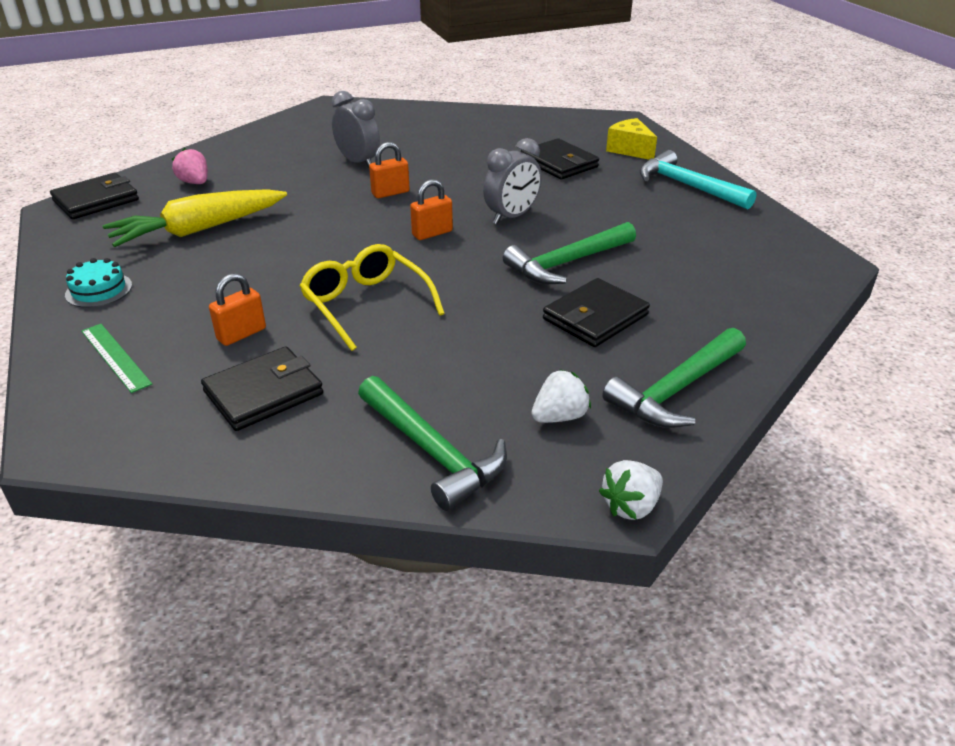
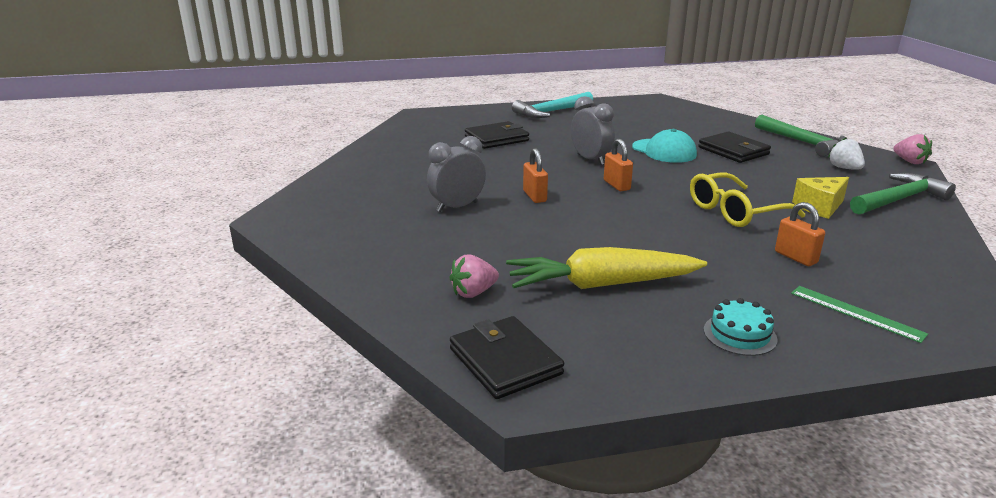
camera: 80 degrees left, 10 degrees down
green ruler [81,324,152,393] -> green ruler turned 75 degrees clockwise [791,286,928,343]
yellow carrot [103,189,287,247] -> yellow carrot turned 105 degrees clockwise [506,247,707,289]
black wallet [201,347,323,431] -> none
green hammer [503,222,636,284] -> turquoise cap [632,129,697,163]
white strawberry [599,460,663,520] -> pink strawberry [894,134,932,164]
yellow cheese [606,118,657,160] -> yellow cheese moved to [792,177,849,219]

